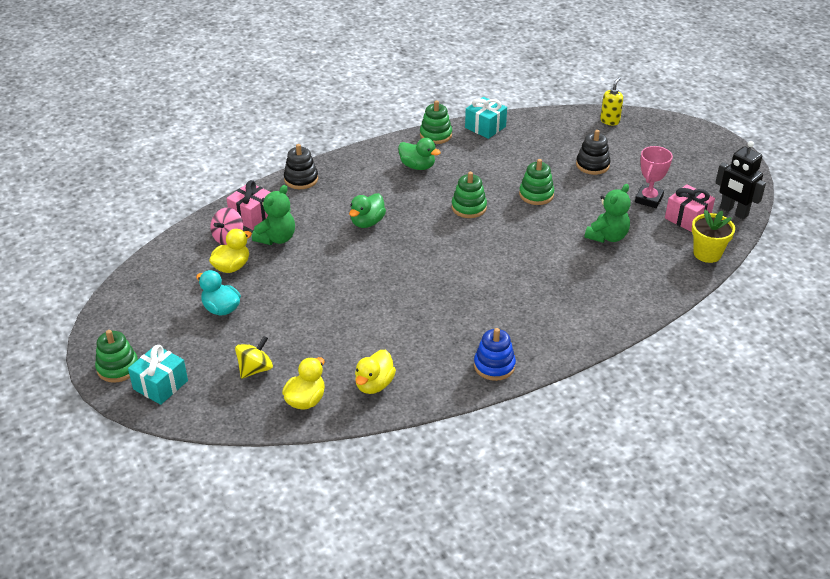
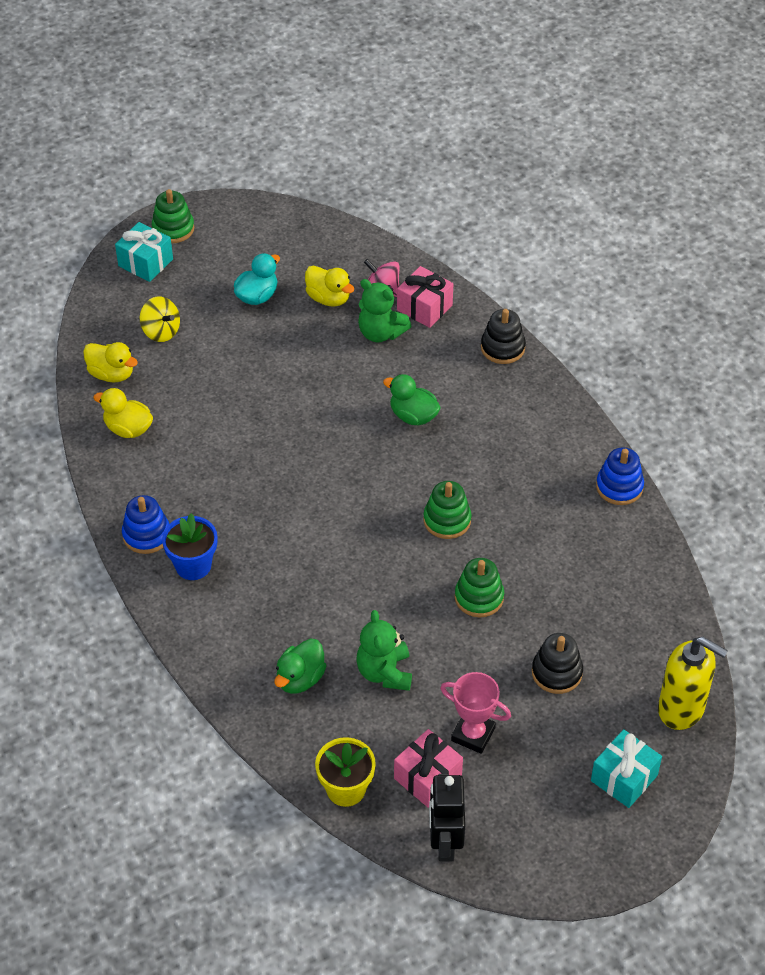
camera: 90 degrees right, 10 degrees up
green duck [398,138,441,170] -> green duck moved to [274,639,327,694]
green stacking toy [420,100,452,144] -> blue stacking toy [596,447,644,505]
turquoise gift [465,97,507,139] -> turquoise gift moved to [591,729,662,808]
green teddy bear [585,184,631,243] -> green teddy bear turned 45 degrees clockwise [356,610,412,691]
yellow soap dispenser [600,77,623,125] -> yellow soap dispenser [658,637,728,730], size x1.74
black robot [715,141,766,219] -> black robot turned 45 degrees counterclockwise [429,774,465,861]
none -> blue flower pot [162,513,217,580]

